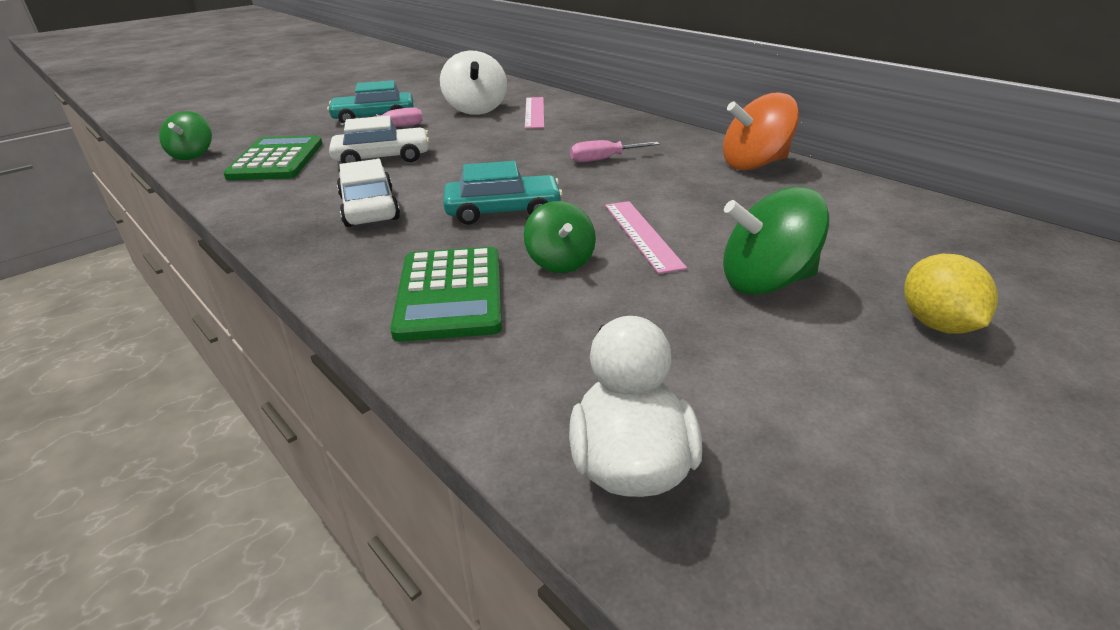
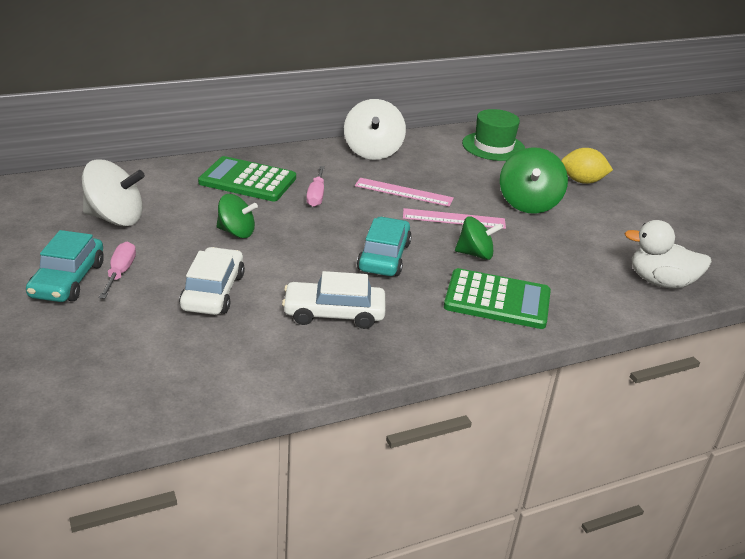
camera: 75 degrees left, 0 degrees up
green spinning top [159,111,212,160] -> green spinning top moved to [216,194,258,238]
green calculator [223,135,322,180] -> green calculator moved to [198,156,296,201]
pink ruler [525,97,544,129] -> pink ruler moved to [355,178,454,207]
orange spinning top [723,93,799,170] -> white spinning top [344,99,406,160]
none -> green hat [462,109,525,161]

